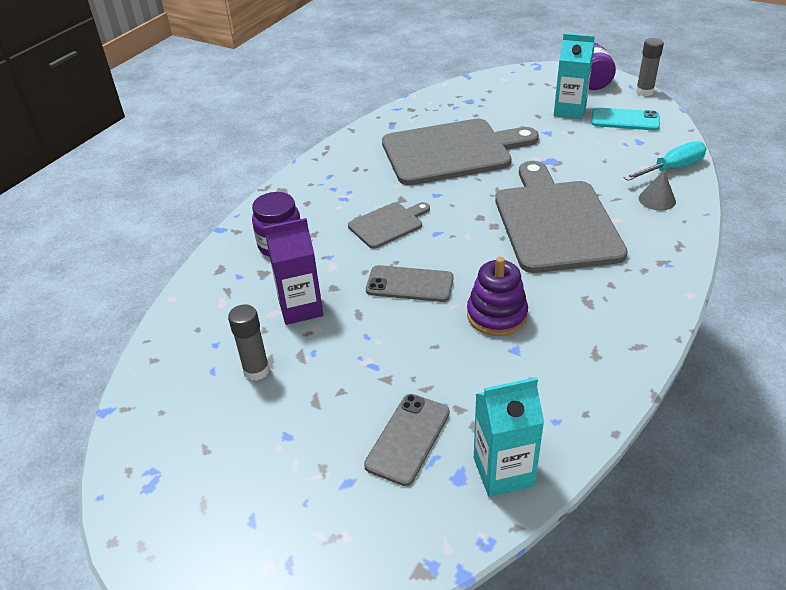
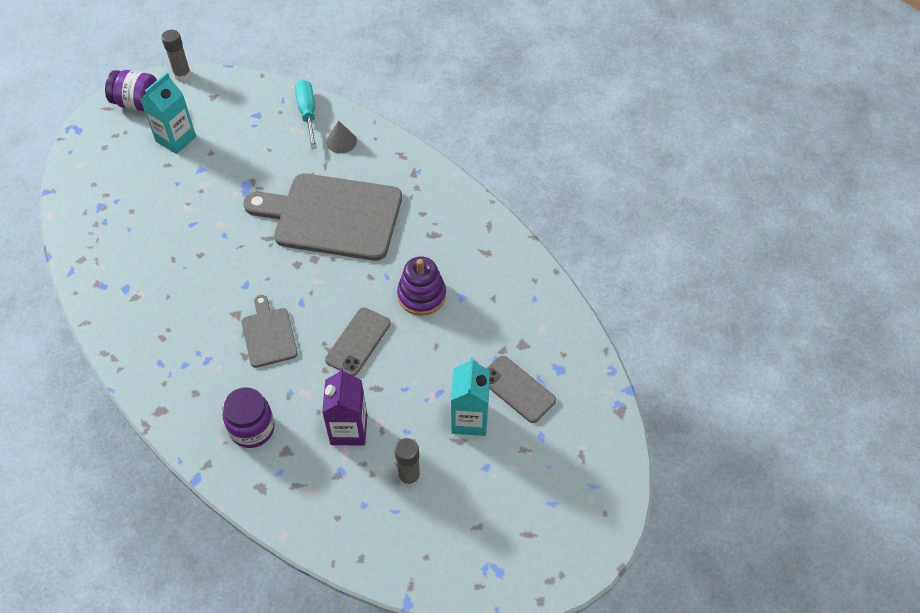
camera: 75 degrees left, 15 degrees up
grey cutting board [382,119,539,185] -> none
turquoise carton [474,377,544,497] -> turquoise carton moved to [451,357,490,436]
turquoise phone [591,107,660,130] -> none

